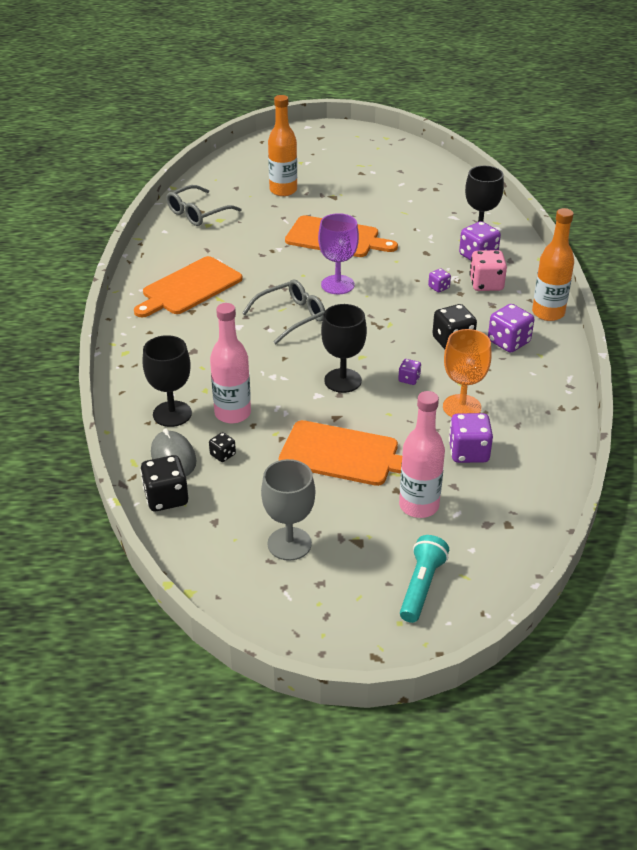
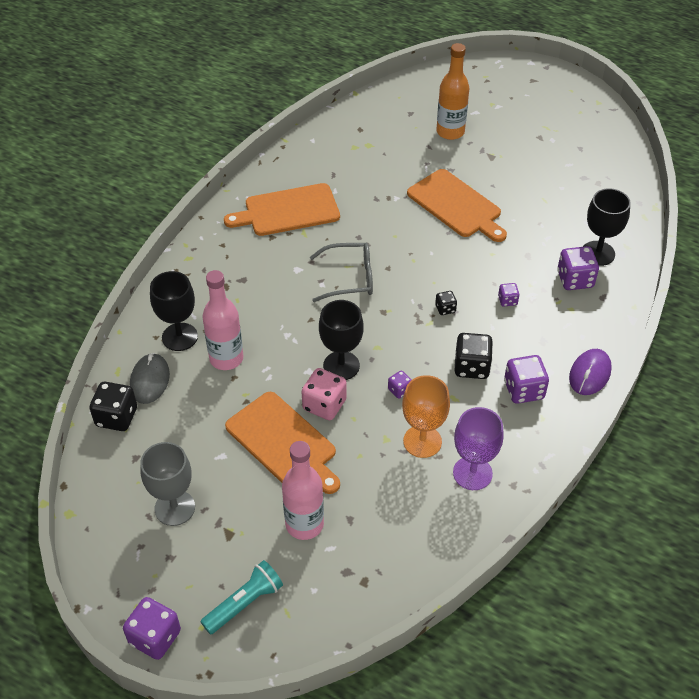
camera: 30 degrees right, 10 degrees up
grey glasses [166,185,241,226] -> none
black dice [209,432,236,462] -> black dice moved to [435,291,457,315]
purple goblet [318,213,359,294] -> purple goblet moved to [453,407,504,490]
purple dice [449,413,493,463] -> purple dice moved to [123,597,181,660]
pink dice [469,250,507,291] -> pink dice moved to [301,368,347,420]
orange bottle [532,208,574,321] -> purple mouse [569,349,612,395]

